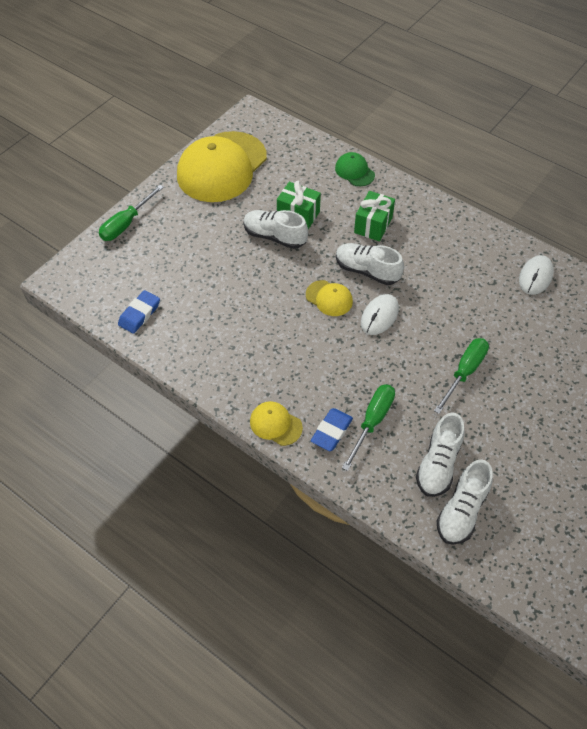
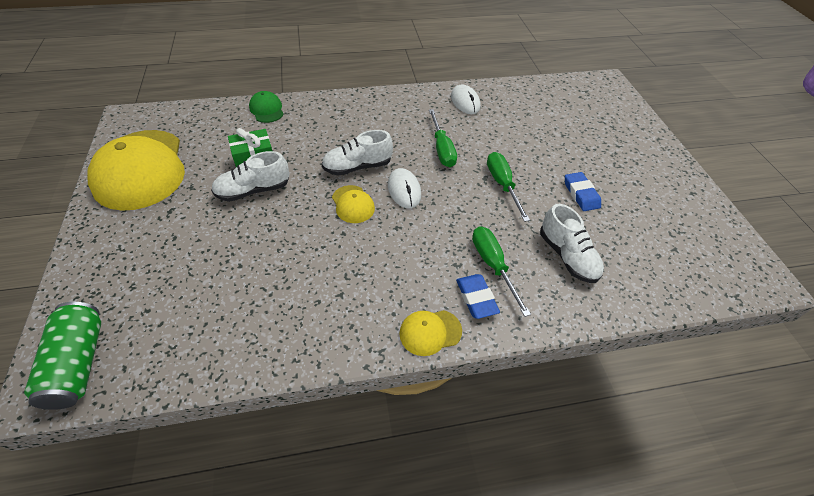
camera: 50 degrees left, 5 degrees down
green screwdriver [99,185,164,241] -> green screwdriver moved to [429,109,457,167]
blue eraser [118,290,160,334] -> blue eraser moved to [565,172,601,211]
yellow cap [306,280,353,316] -> yellow cap turned 75 degrees clockwise [332,185,375,223]
green cap [335,152,375,186] -> green cap turned 60 degrees clockwise [249,91,284,123]
green gift [354,191,395,242] -> none
white shoe [437,459,493,545] -> none
none -> green can [24,302,101,410]

